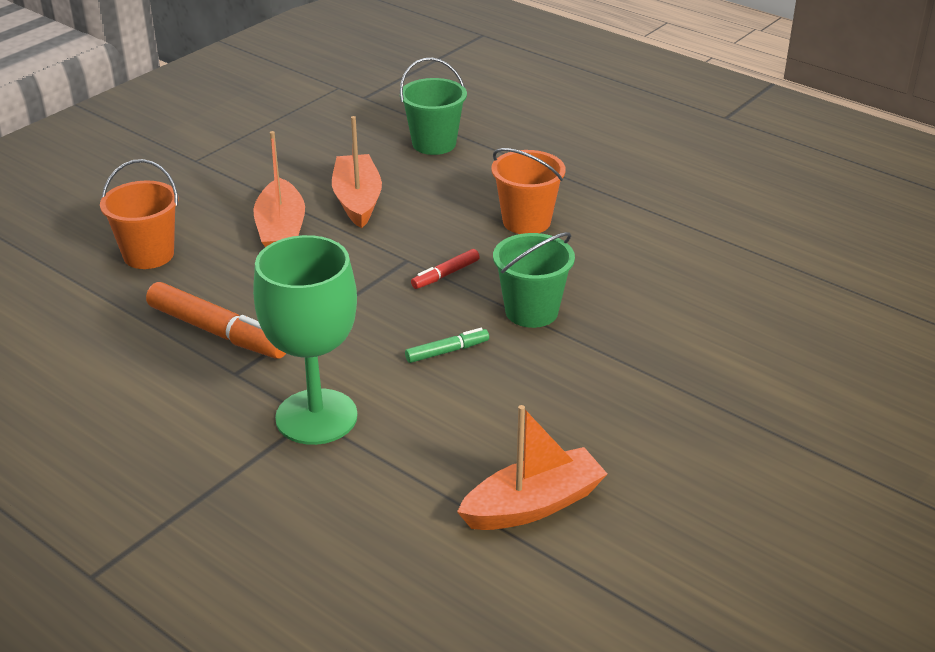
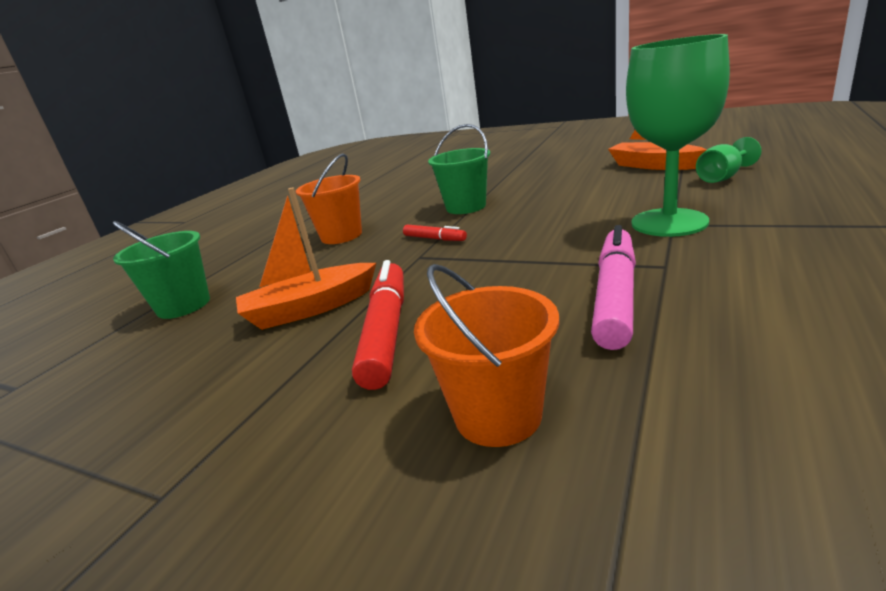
camera: 100 degrees left, 10 degrees down
orange marker [146,282,286,359] -> pink marker [591,225,636,350]
orange boat [253,131,305,247] -> red marker [352,260,404,390]
green marker [405,328,489,363] -> none
none -> green goblet [696,137,761,183]

